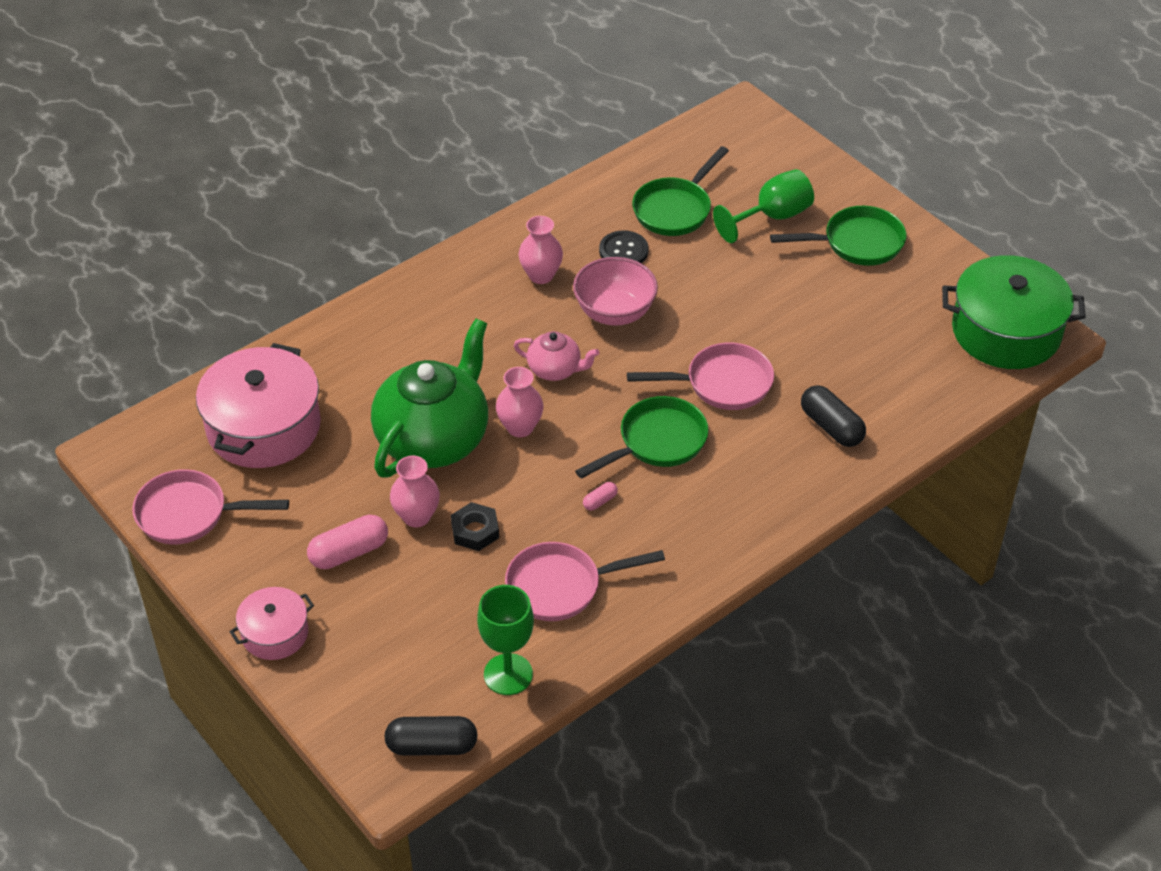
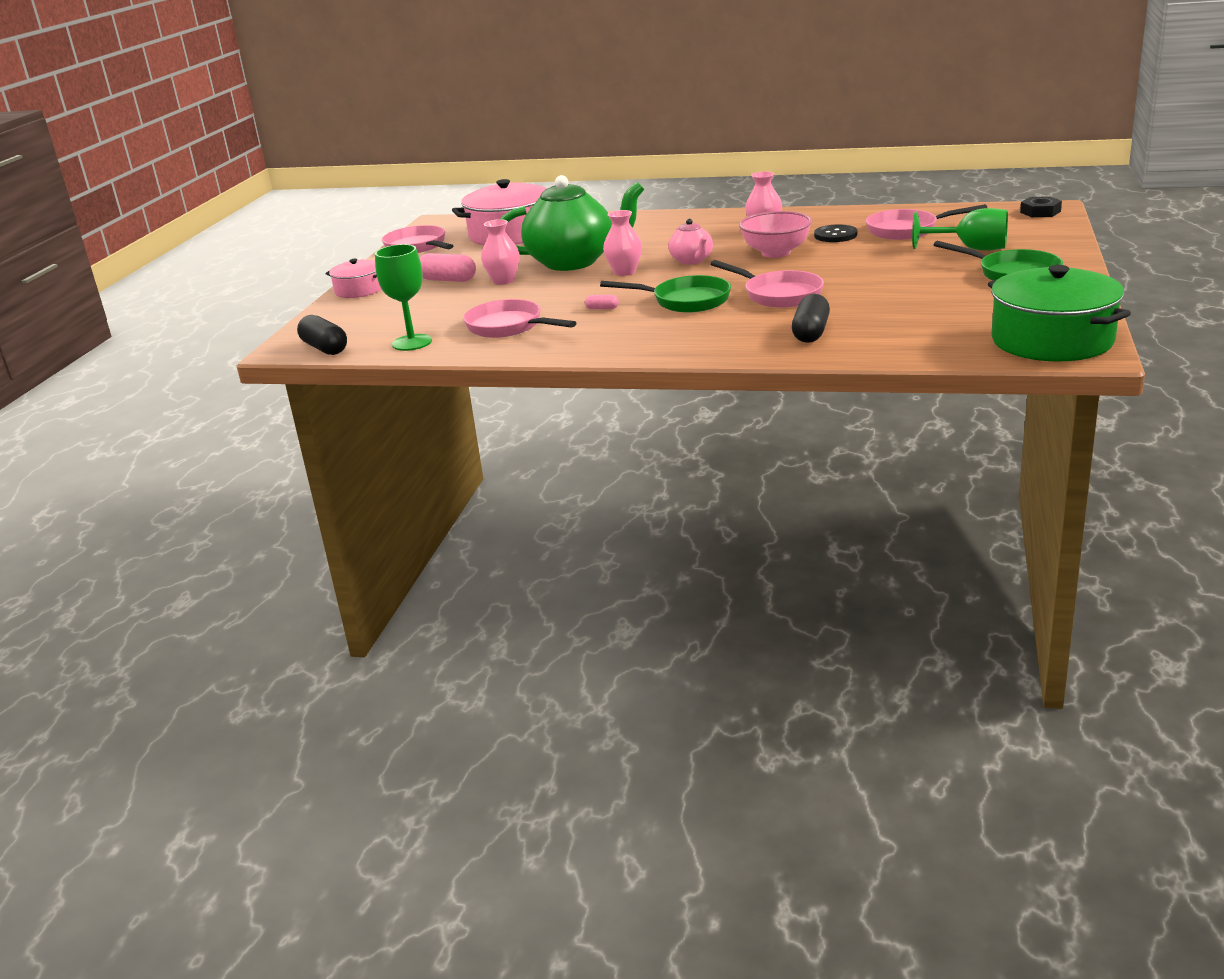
camera: 55 degrees right, 20 degrees down
black nut [451,502,499,551] -> black nut moved to [1020,196,1062,217]
green pan [632,146,729,236] -> pink pan [866,204,987,240]

